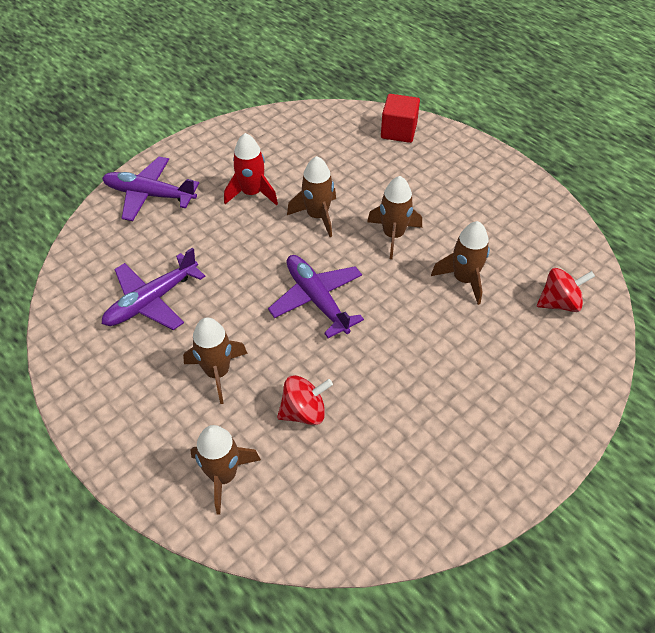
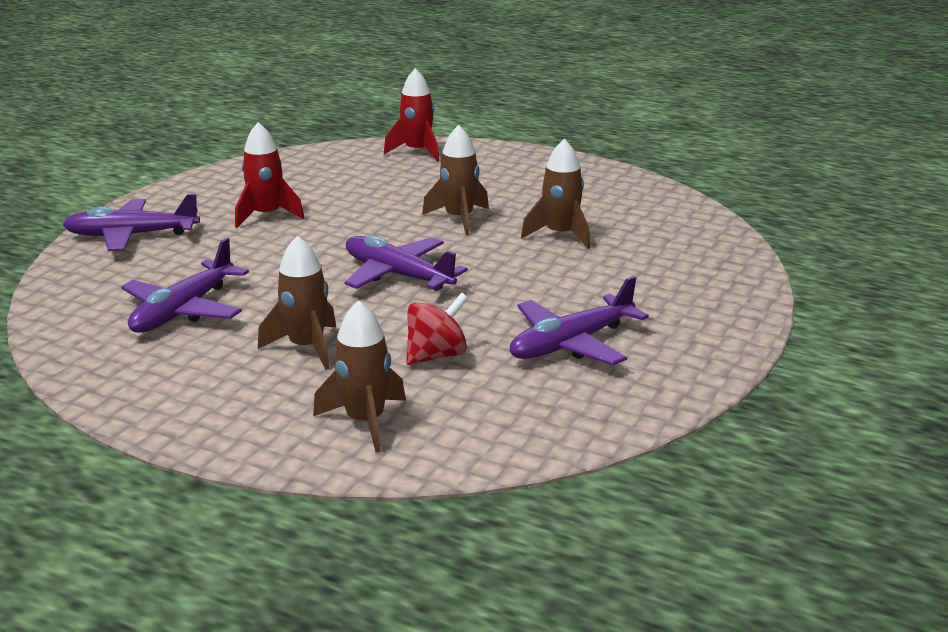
camera: 20 degrees left, 25 degrees down
brown rocket [287,156,336,237] -> none
red cube [381,94,420,143] -> red rocket [384,68,439,162]
red spinning top [537,268,595,312] -> none
none -> purple plane [510,276,649,365]

